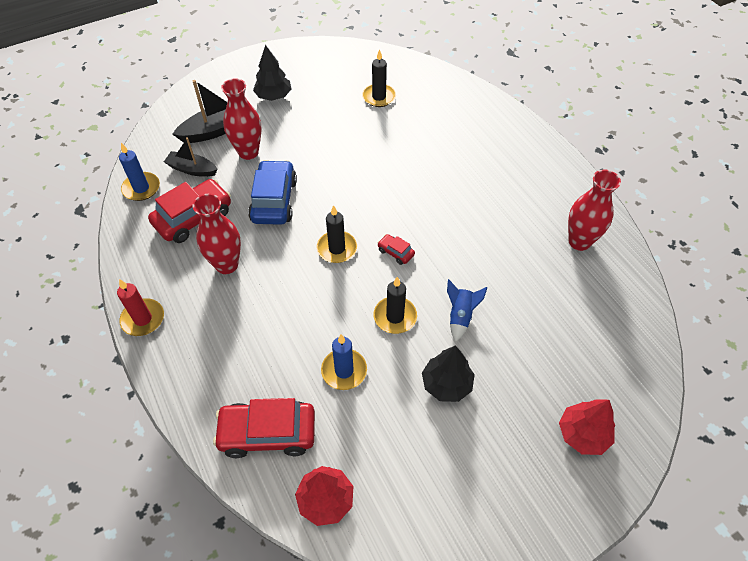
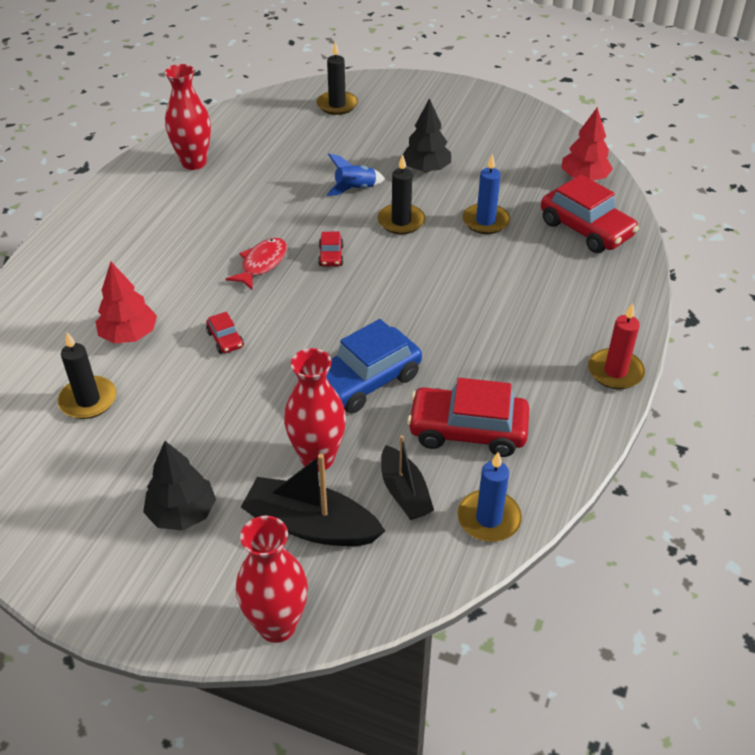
camera: 130 degrees left, 10 degrees down
red vase [193,193,241,274] -> red vase moved to [236,516,308,643]
black candle [316,205,357,263] -> black candle moved to [316,42,358,115]
red tree [559,399,615,455] -> red tree moved to [96,262,157,344]
none -> red car [206,312,244,354]
none -> red fish [226,238,287,290]

